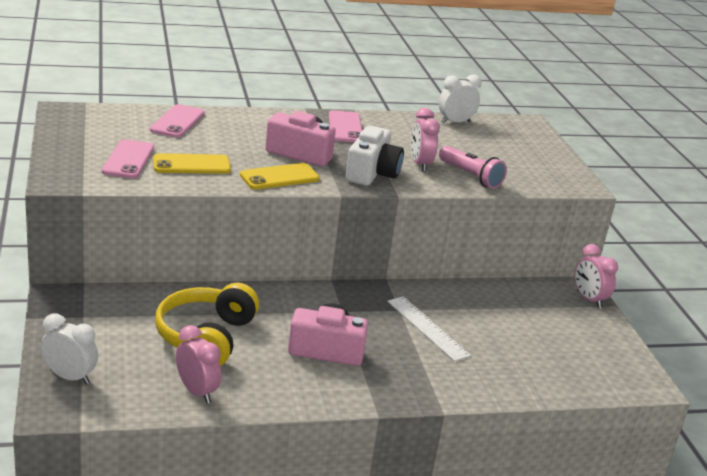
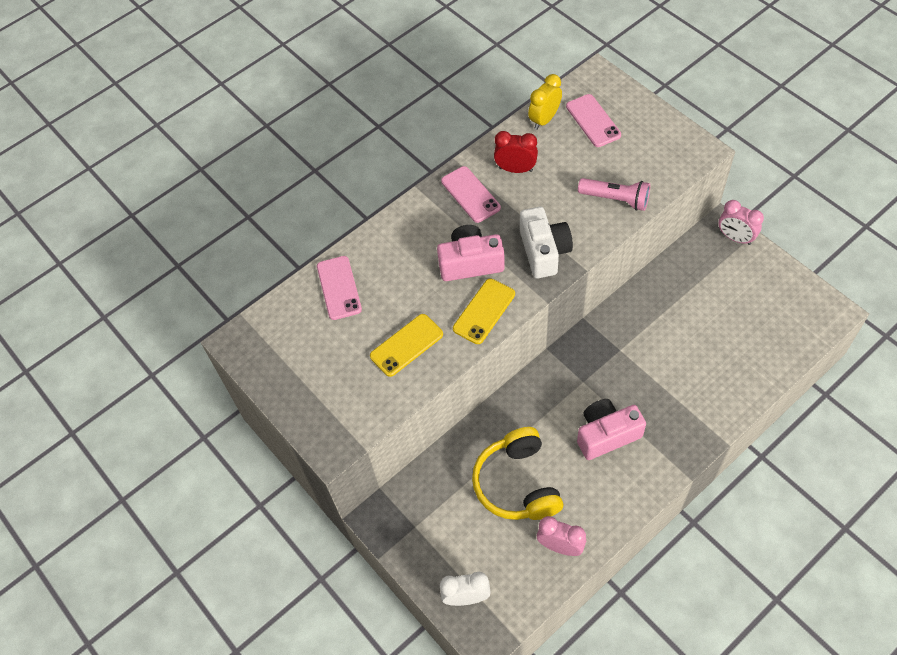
camera: 20 degrees left, 30 degrees up
pink phone [102,139,154,178] -> pink phone moved to [566,94,621,147]
white ruler [387,296,471,362] -> none
pink clock [411,108,440,172] -> none
white clock [439,74,481,124] -> yellow clock [528,74,562,130]
none -> red clock [494,131,538,173]

